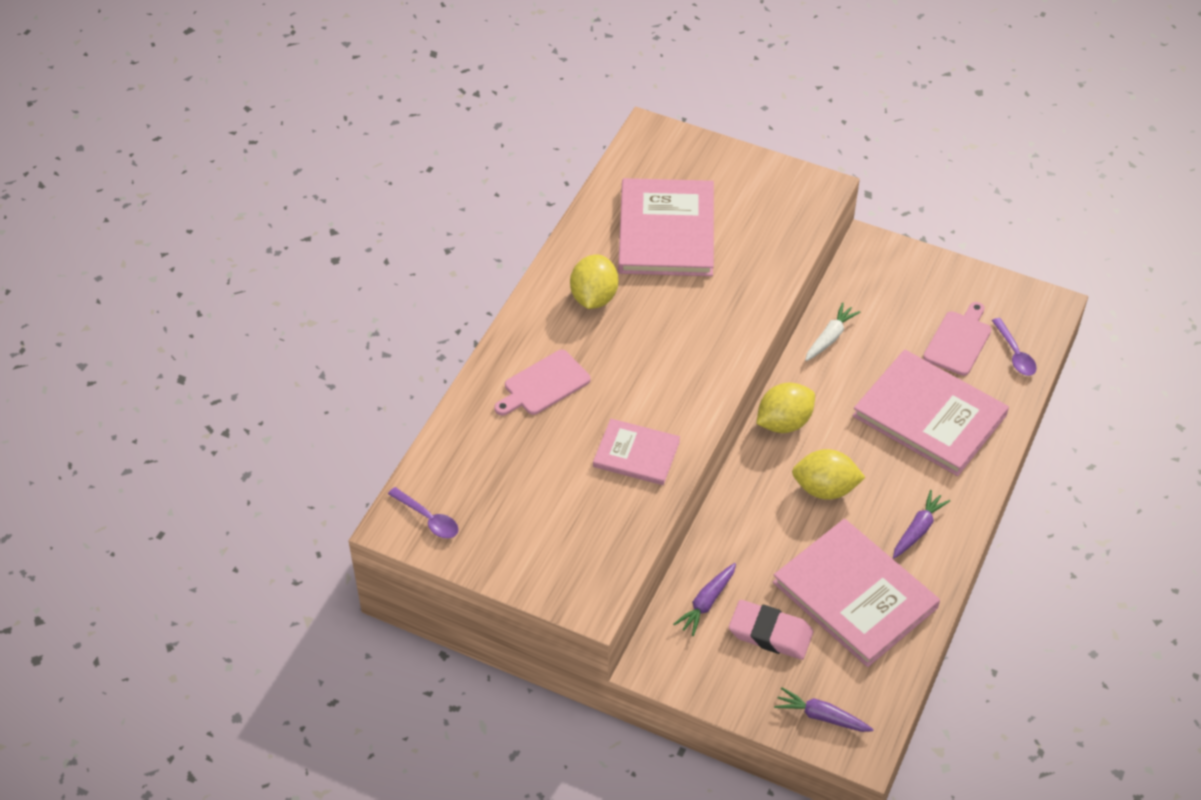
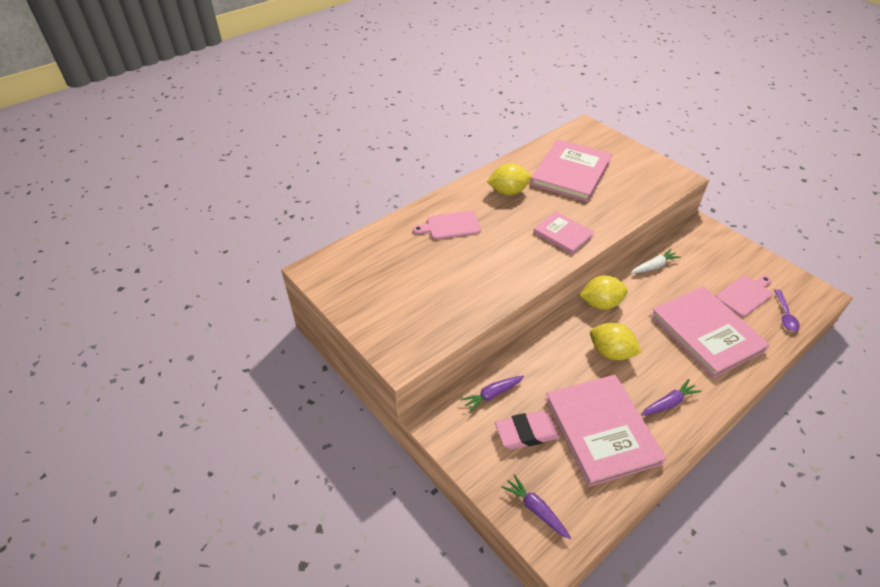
camera: 25 degrees right, 5 degrees down
purple spoon [388,487,459,539] -> none
yellow lemon [570,254,618,309] -> yellow lemon turned 45 degrees clockwise [487,163,531,195]
pink book [593,419,680,485] -> pink book moved to [533,211,595,255]
pink eraser [729,600,813,660] -> pink eraser turned 60 degrees counterclockwise [495,411,560,449]

